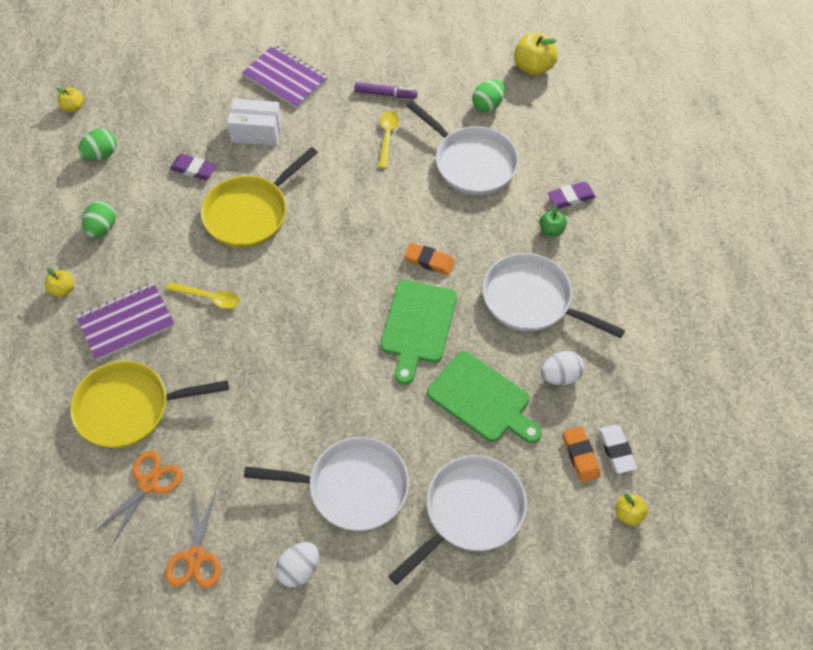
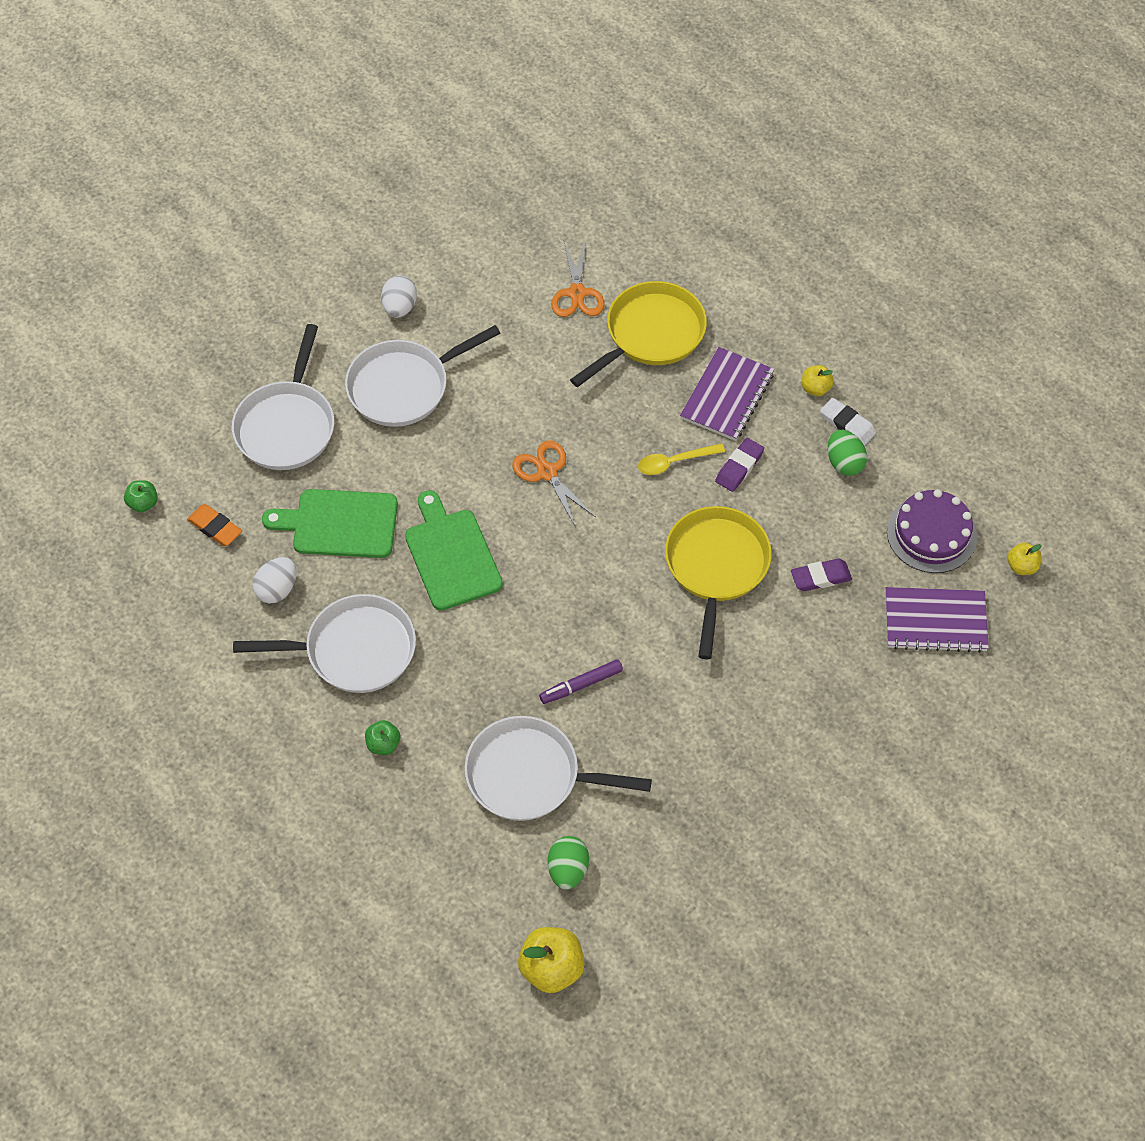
camera: 145 degrees right, 0 degrees up
green egg [78,129,117,160] -> purple cake [887,489,977,573]
orange scissors [165,492,221,588] -> orange scissors moved to [512,440,595,526]
white box [227,98,282,146] -> none
purple notebook [242,45,327,108] -> purple notebook moved to [885,587,989,653]
purple marker [354,82,418,99] -> purple marker moved to [539,659,623,704]
yellow spoon [379,110,399,169] -> none
orange eraser [404,243,455,275] -> none
purple eraser [548,182,596,209] -> purple eraser moved to [715,438,764,492]
white eraser [598,425,637,474] -> white eraser moved to [820,398,876,446]
yellow apple [616,493,648,526] -> green apple [124,480,158,512]

